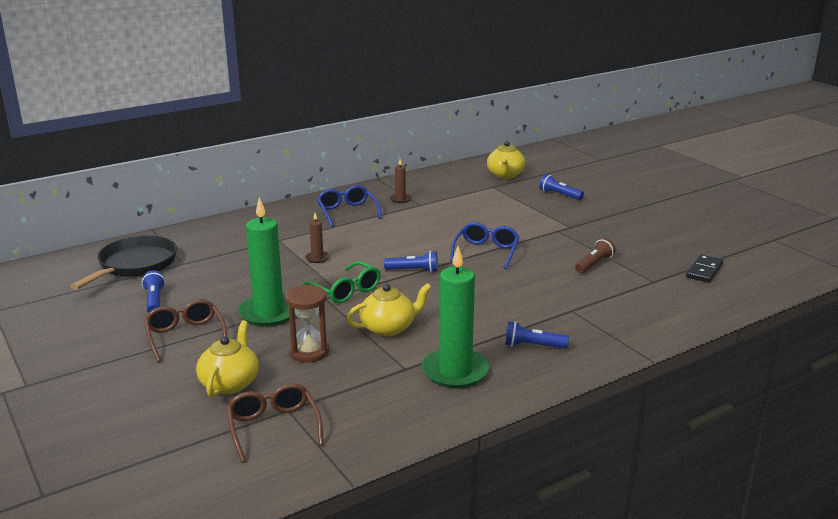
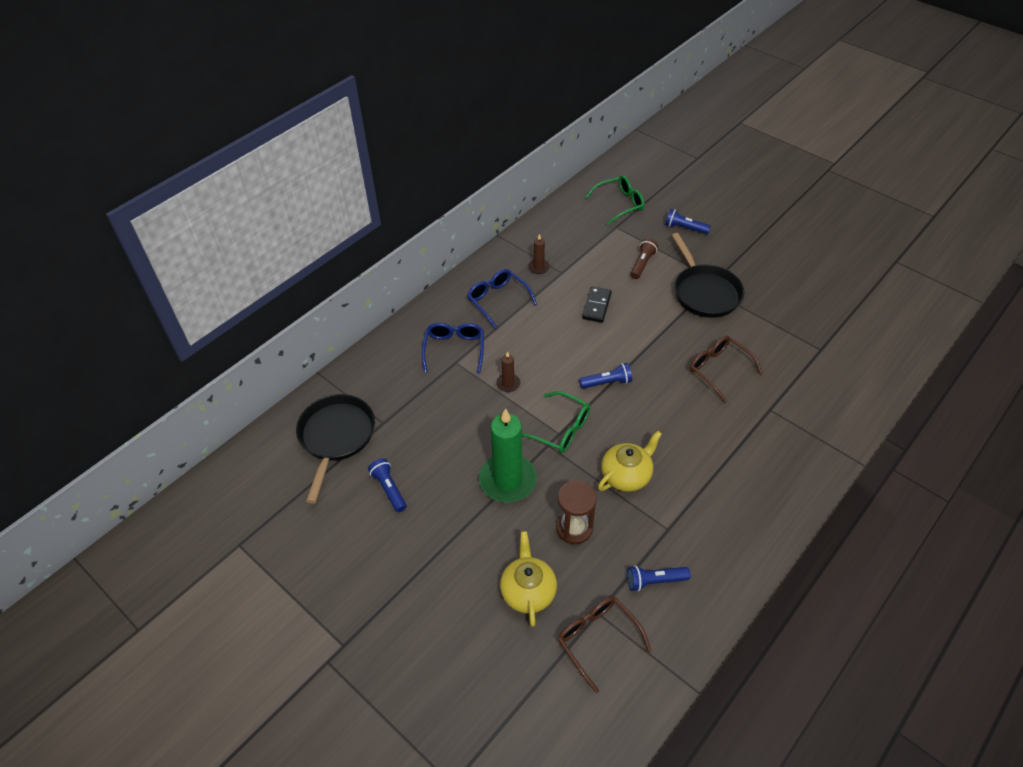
camera: 15 degrees left, 25 degrees up
brown glasses [144,299,227,362] -> brown glasses moved to [690,336,763,403]
green candle [422,246,489,388] -> none
blue glasses [450,222,520,269] -> blue glasses moved to [422,323,484,374]
yellow teapot [487,141,526,179] -> green glasses [585,175,645,225]
blue flashlight [505,321,569,349] -> blue flashlight moved to [627,566,690,591]
brown flashlight [575,238,616,273] -> brown flashlight moved to [631,238,658,279]
black domino [686,254,723,283] -> black domino moved to [582,287,612,323]
none -> black pan [672,233,744,318]

